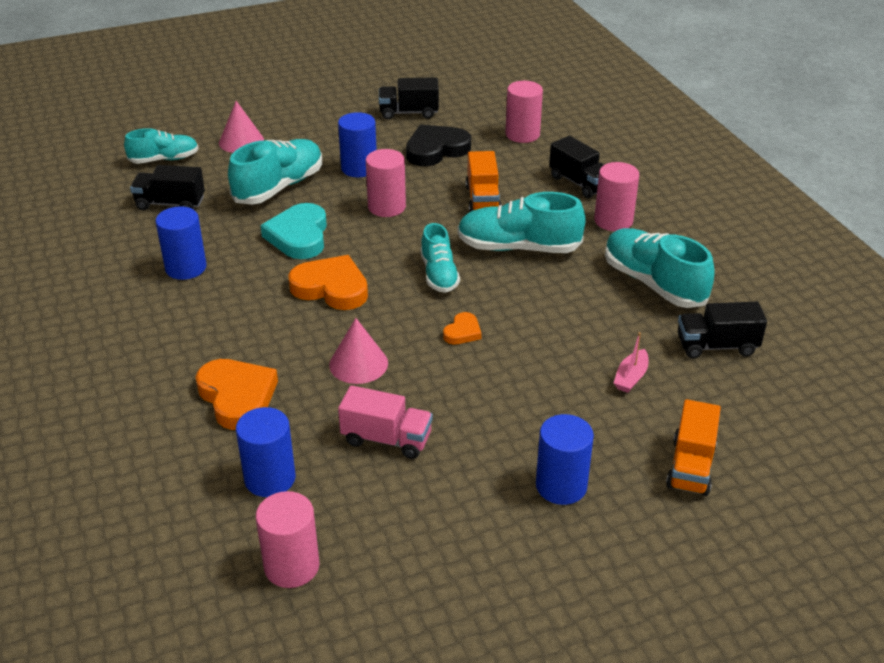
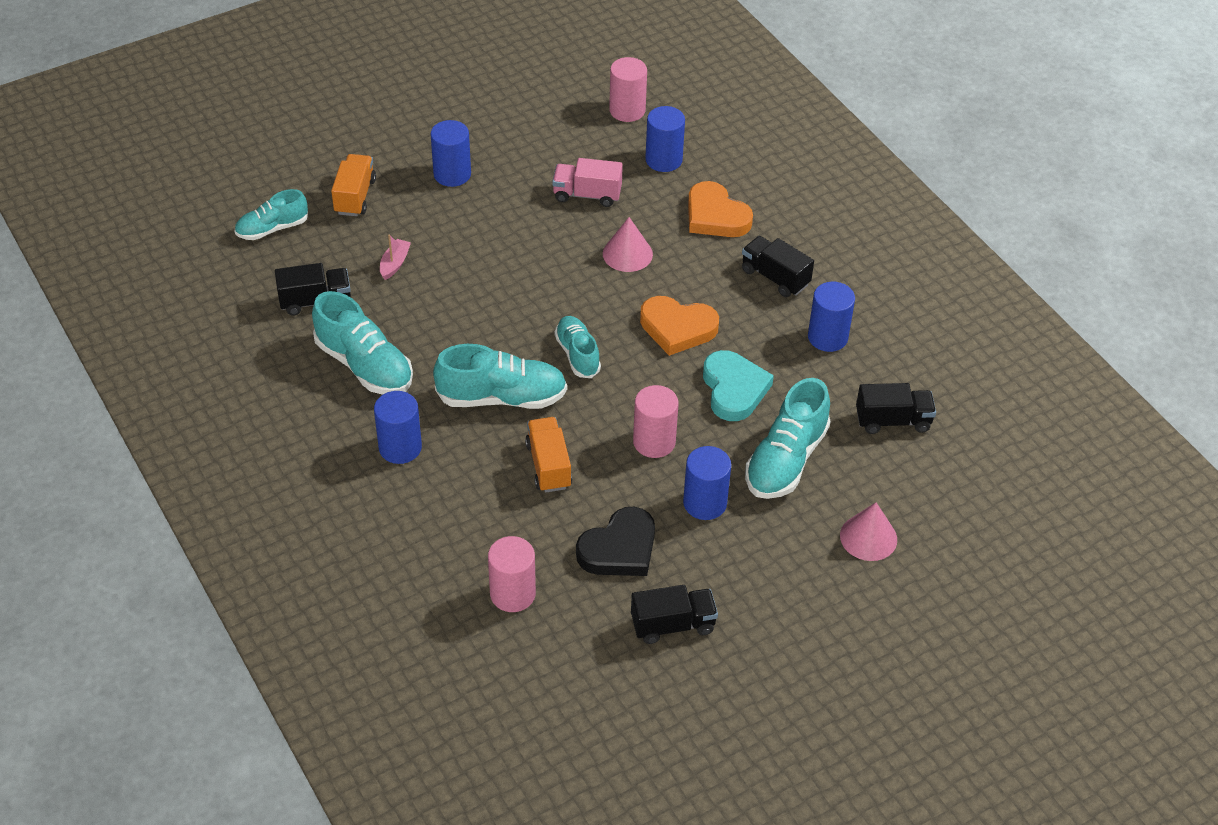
camera: 170 degrees right, 10 degrees up
turquoise shoe [124,128,199,164] -> turquoise shoe moved to [235,189,308,240]
orange heart [443,312,482,344] -> none
black truck [549,136,605,198] -> black truck moved to [742,236,814,297]
pink cylinder [594,162,639,231] -> blue cylinder [374,391,422,464]

